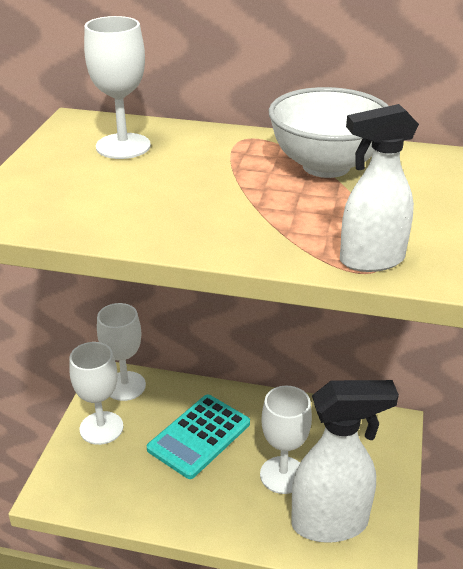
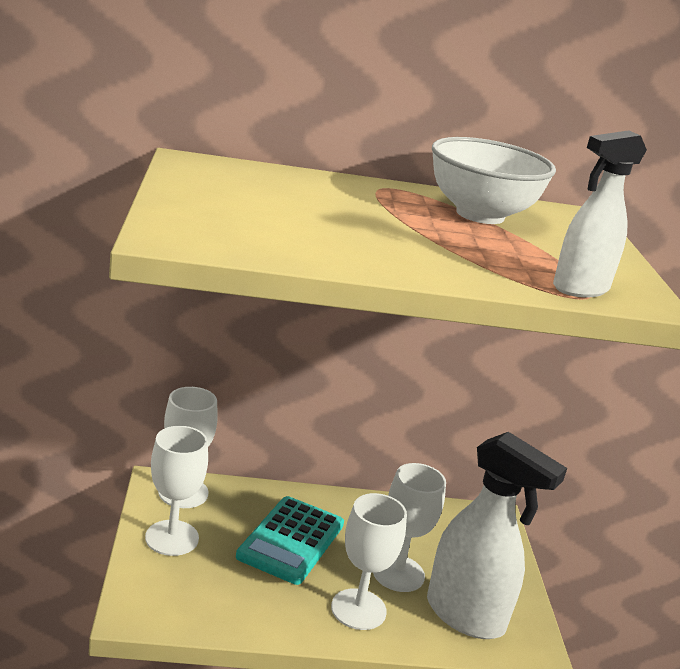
camera: 20 degrees left, 10 degrees down
white goblet [84,16,151,159] -> white goblet moved to [331,493,407,630]
white spray bottle [291,380,399,543] -> white spray bottle turned 60 degrees clockwise [427,432,567,639]

